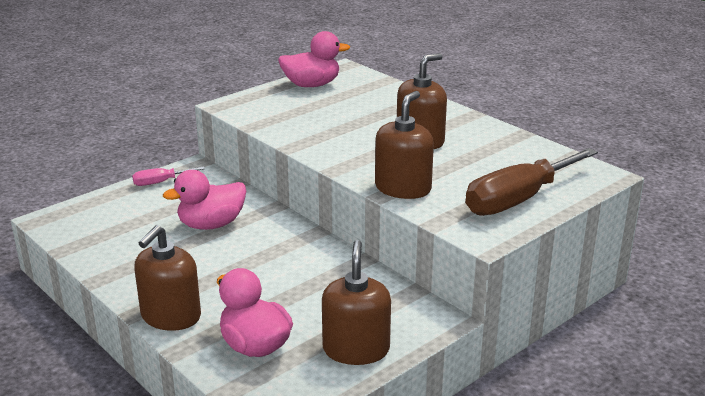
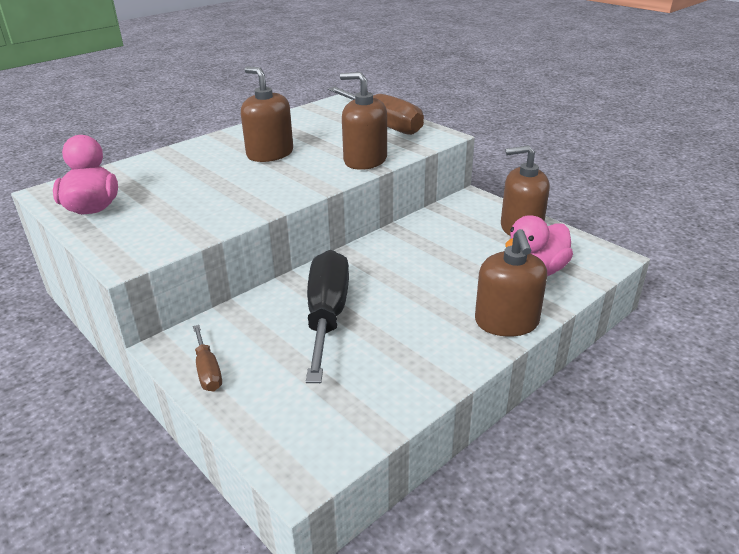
camera: 90 degrees left, 5 degrees up
pink screwdriver [132,167,205,186] -> brown screwdriver [193,325,222,391]
brown soap dispenser [134,225,201,331] -> brown soap dispenser turned 60 degrees clockwise [475,229,547,336]
pink duck [163,170,246,230] -> black screwdriver [306,250,349,383]

